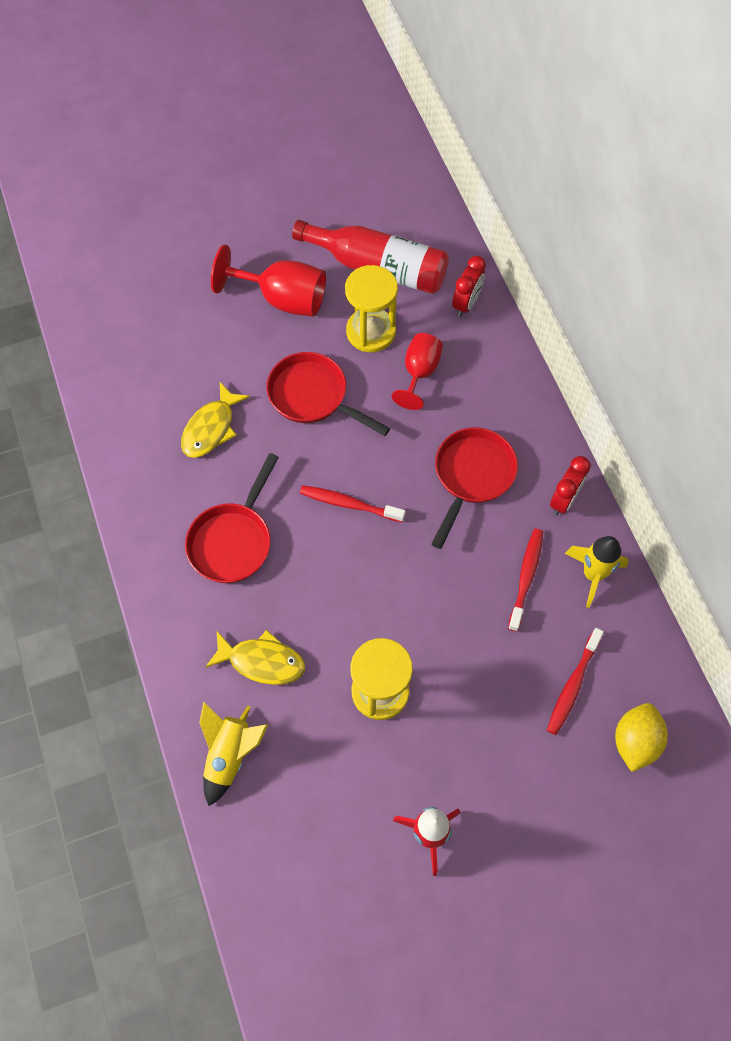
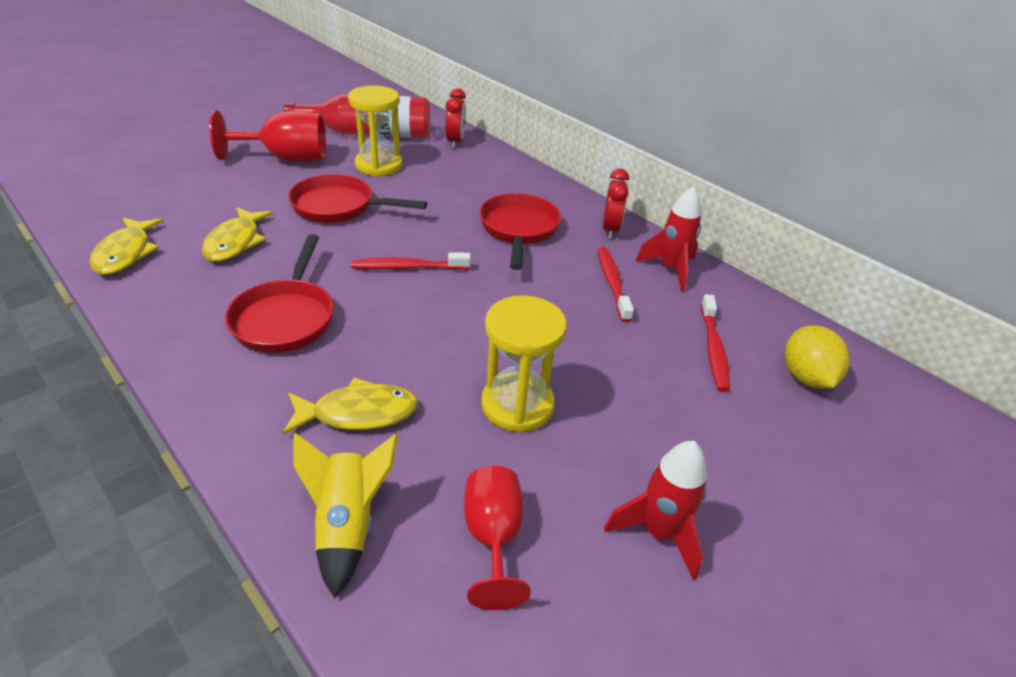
camera: 25 degrees left, 25 degrees down
red goblet [392,333,443,410] -> red goblet moved to [464,466,531,610]
yellow rocket [565,536,628,608] -> red rocket [636,186,701,291]
none -> yellow fish [89,217,163,275]

